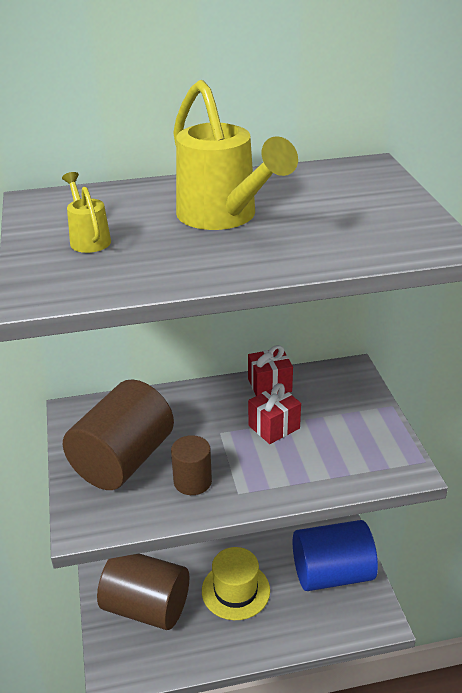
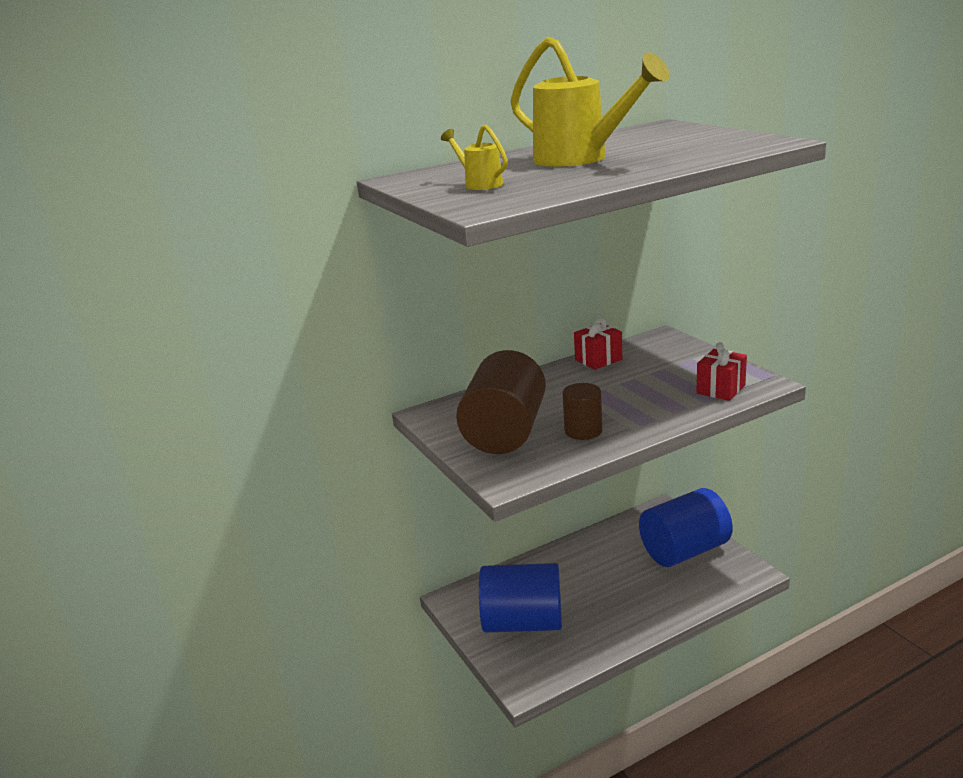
camera: 15 degrees left, 10 degrees down
brown cylinder [97,554,189,630] -> blue cylinder [479,563,562,633]
yellow hat [202,547,270,620] -> none
red gift [248,383,301,444] -> red gift moved to [696,342,747,401]

